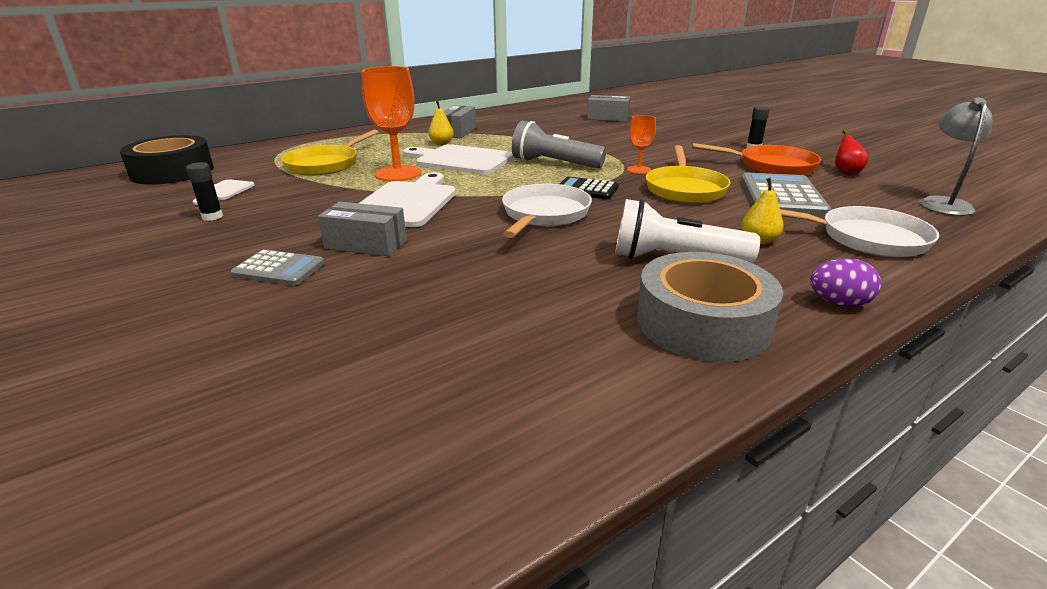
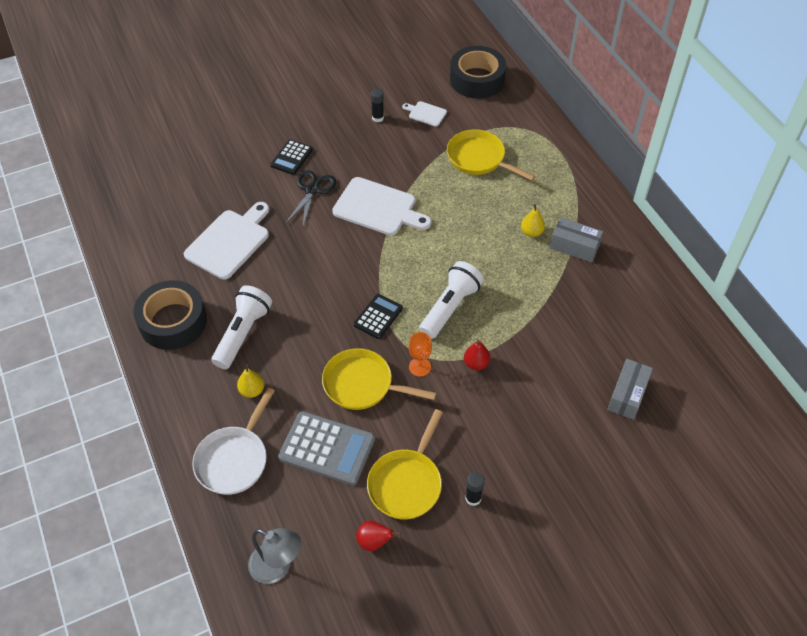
camera: 100 degrees right, 25 degrees up
grey calculator [230,249,325,286] -> black calculator [271,139,313,175]
grey box [318,202,407,256] -> black scissors [286,170,336,226]
orange goblet [362,66,421,182] -> none
white cutting board [403,144,514,175] -> white cutting board moved to [184,202,269,280]
white pan [502,184,592,238] -> none
grey flashlight [512,121,606,168] -> white flashlight [419,261,484,339]
grey tape [637,252,783,362] -> black tape [133,280,207,350]
orange pan [692,143,821,175] -> yellow pan [367,409,443,520]
purple egg [810,258,881,307] -> none
none -> red pear [464,340,490,370]

